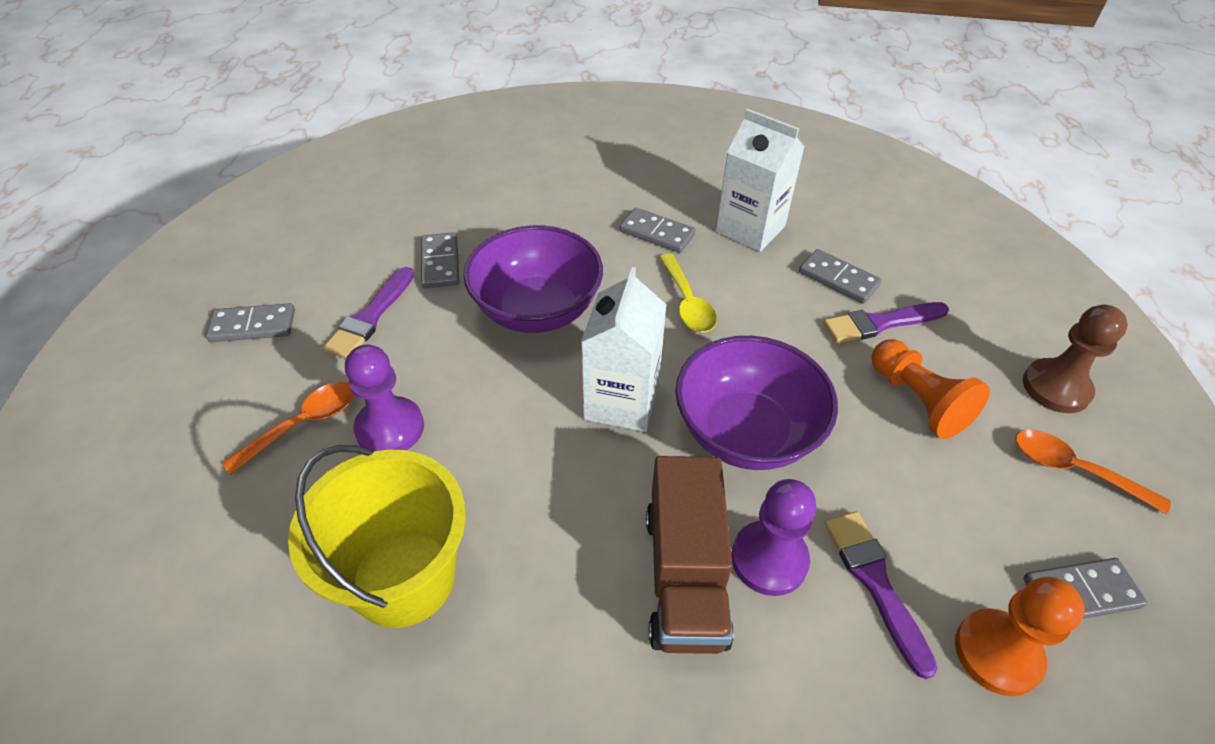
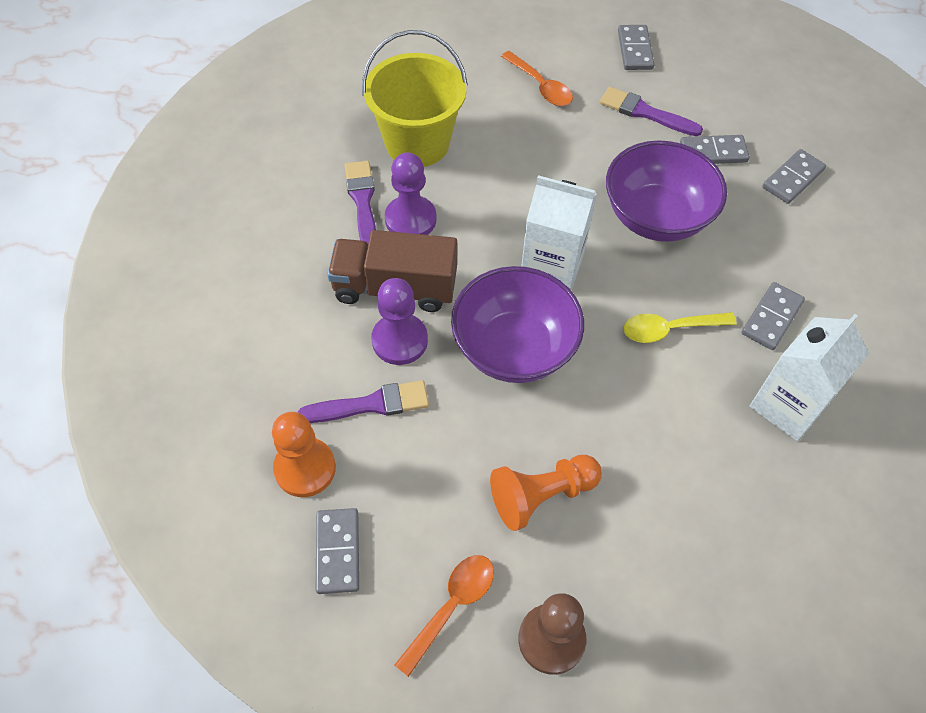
camera: 95 degrees right, 10 degrees up
purple pawn [345,344,424,451] -> purple pawn moved to [385,153,437,235]
grey domino [799,249,882,304] -> grey domino moved to [762,149,826,204]
purple brush [823,302,949,343] -> purple brush moved to [345,161,376,243]

